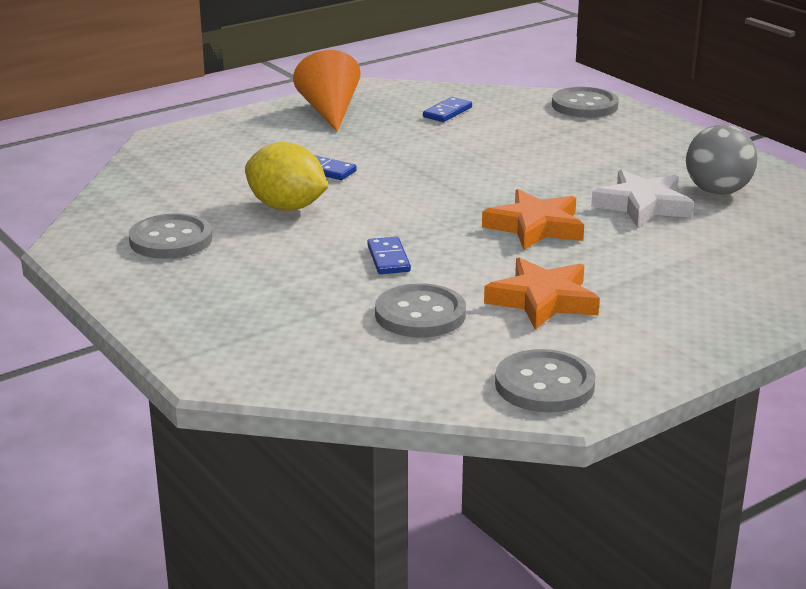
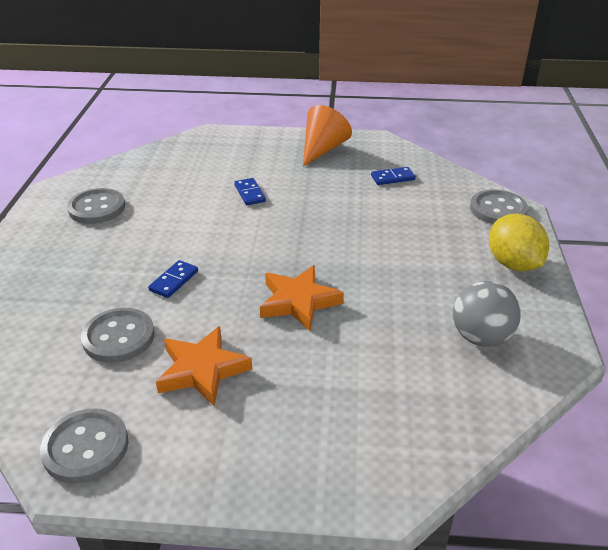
camera: 40 degrees right, 10 degrees up
yellow lemon [245,142,328,211] -> yellow lemon moved to [489,214,549,271]
white star [591,170,694,228] -> none

